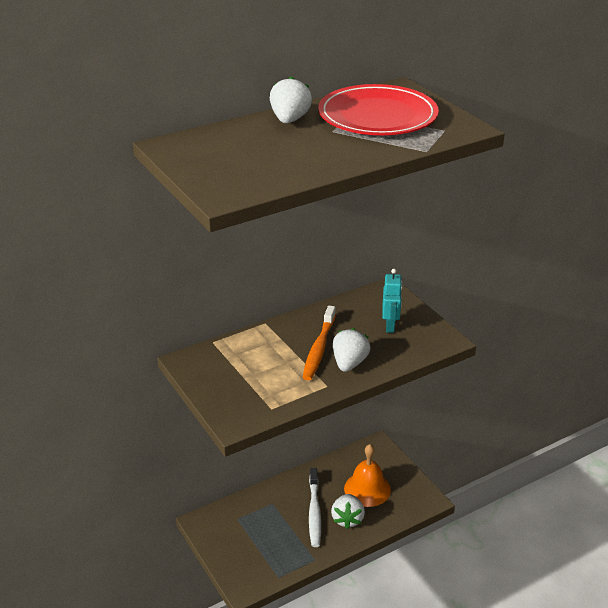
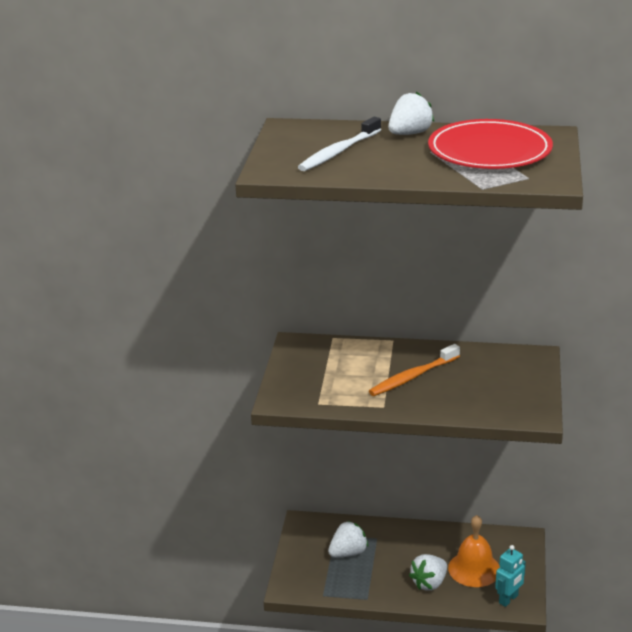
camera: 40 degrees right, 5 degrees down
white toothbrush [309,468,321,547] -> white toothbrush moved to [298,117,381,171]
white strawberry [333,328,370,372] -> white strawberry moved to [328,521,368,557]
turquoise robot [382,269,402,333] -> turquoise robot moved to [495,545,526,607]

